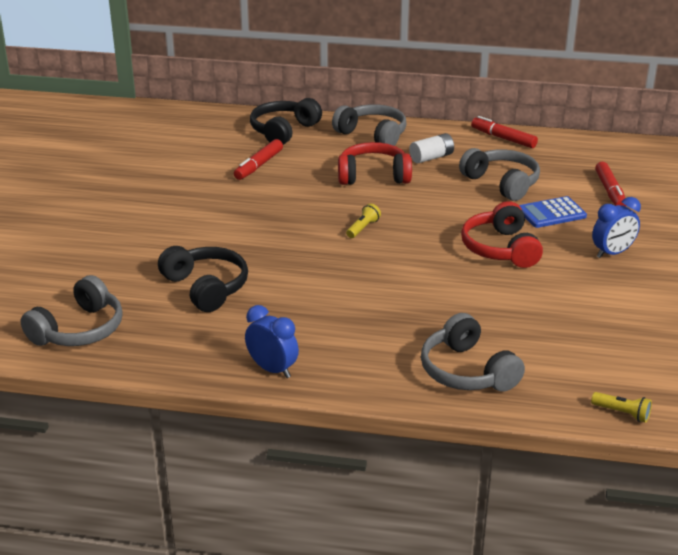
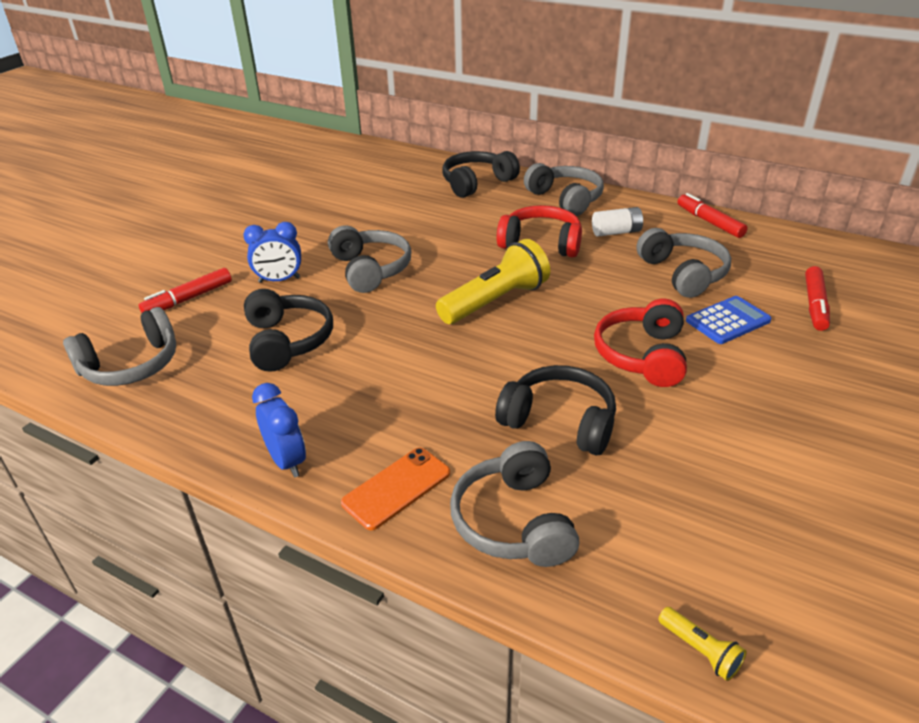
camera: 20 degrees right, 5 degrees up
red marker [234,139,283,180] -> red marker moved to [139,268,232,313]
yellow flashlight [346,204,381,238] -> yellow flashlight [436,239,550,324], size x2.31
blue calculator [519,196,587,228] -> blue calculator turned 150 degrees clockwise [686,296,771,344]
blue clock [592,197,641,258] -> blue clock moved to [243,222,301,283]
none -> grey headphones [328,225,412,293]
none -> orange phone [341,448,450,530]
none -> black headphones [495,365,616,455]

